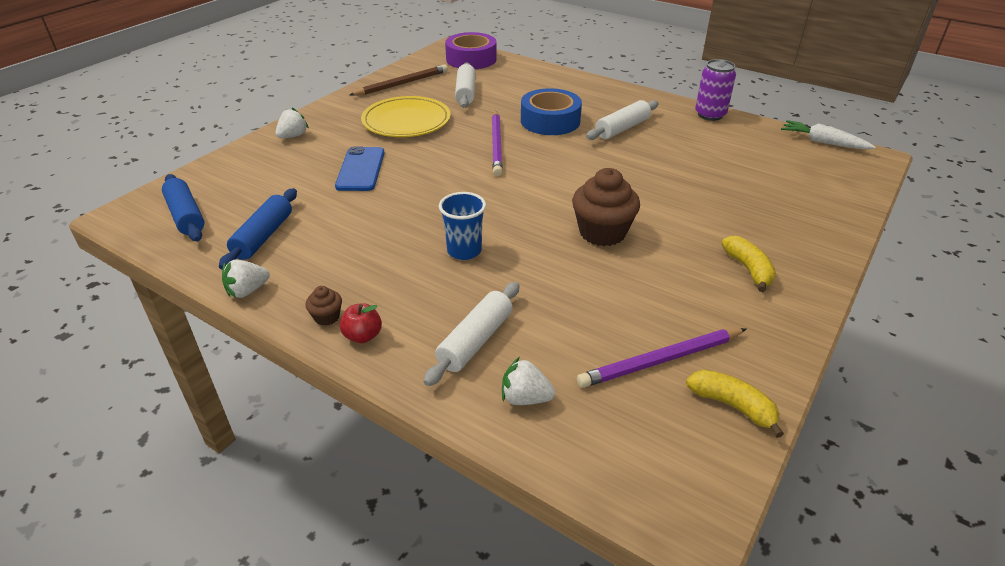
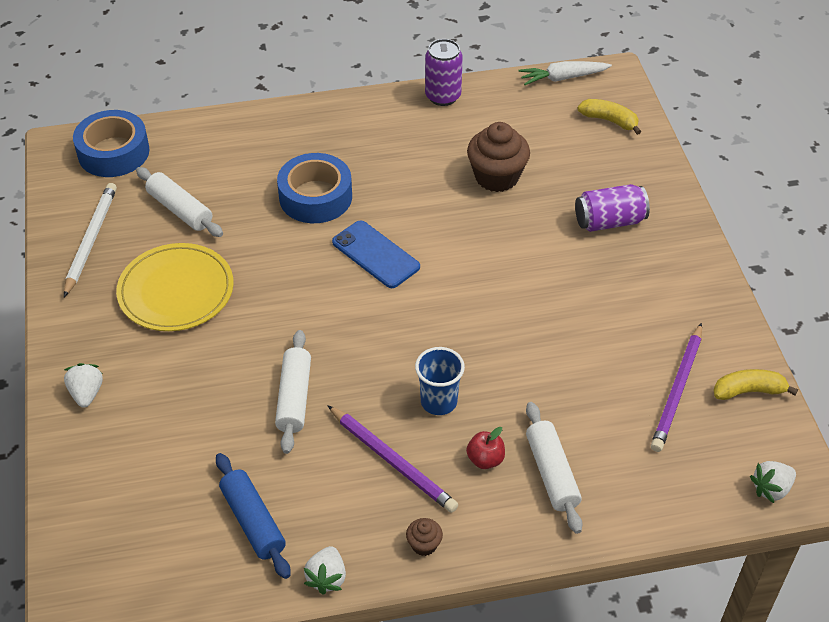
camera: 45 degrees left, 10 degrees up
blue rolling pin [162,174,204,242] -> none
blue phone [335,146,384,191] -> blue phone moved to [332,220,420,288]
red apple [340,303,382,343] -> red apple moved to [466,427,505,469]
brown pencil [350,64,448,96] -> white pencil [64,183,117,297]
purple tape [445,32,497,69] -> blue tape [73,110,150,177]
purple pencil [492,110,503,176] -> purple pencil moved to [327,405,458,513]
white strawberry [502,357,555,405] -> white strawberry moved to [750,461,796,503]
brown cupcake [572,168,640,246] -> brown cupcake moved to [467,122,530,192]
white rolling pin [586,100,659,140] -> white rolling pin moved to [275,330,311,454]
yellow banana [722,236,776,292] -> yellow banana moved to [578,99,641,135]
none -> purple can [575,184,650,232]

